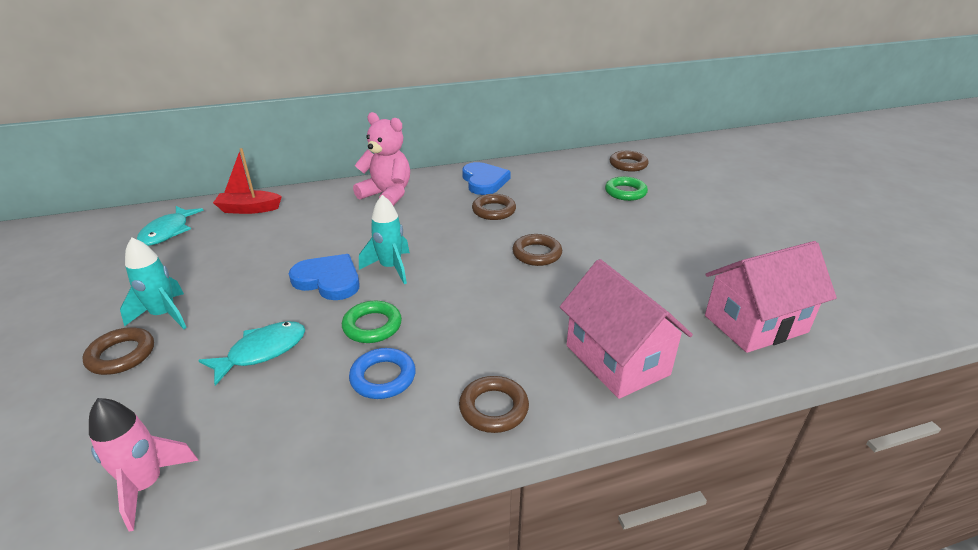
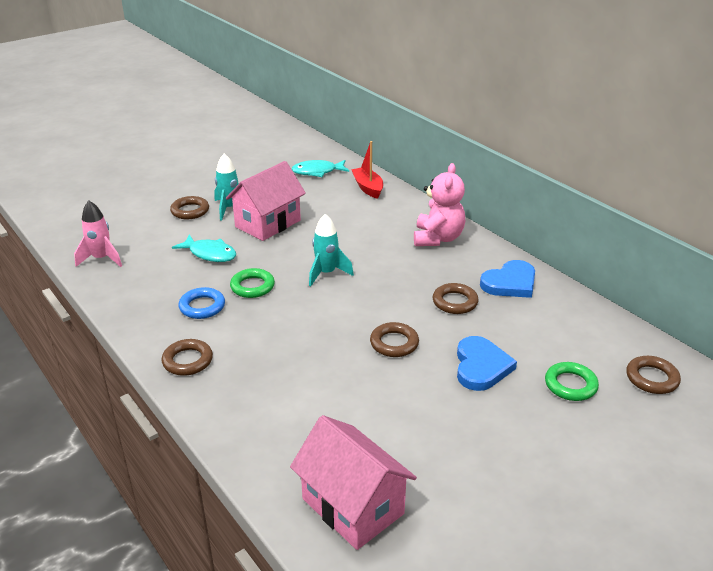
camera: 70 degrees right, 0 degrees up
blue heart [289,254,360,300] -> blue heart moved to [457,336,517,391]
pink house [560,259,693,399] -> pink house moved to [226,161,306,241]

